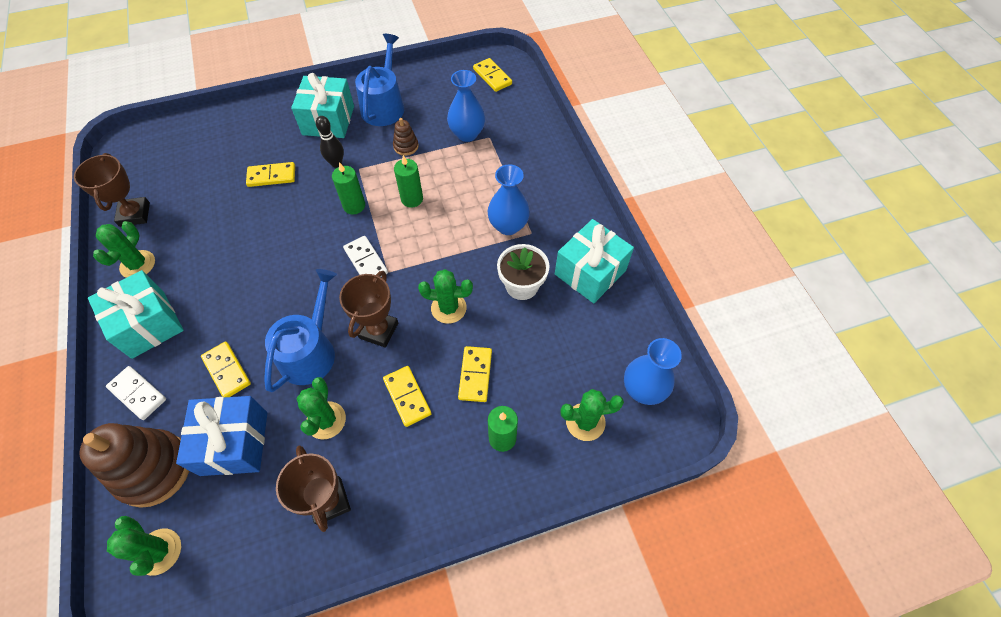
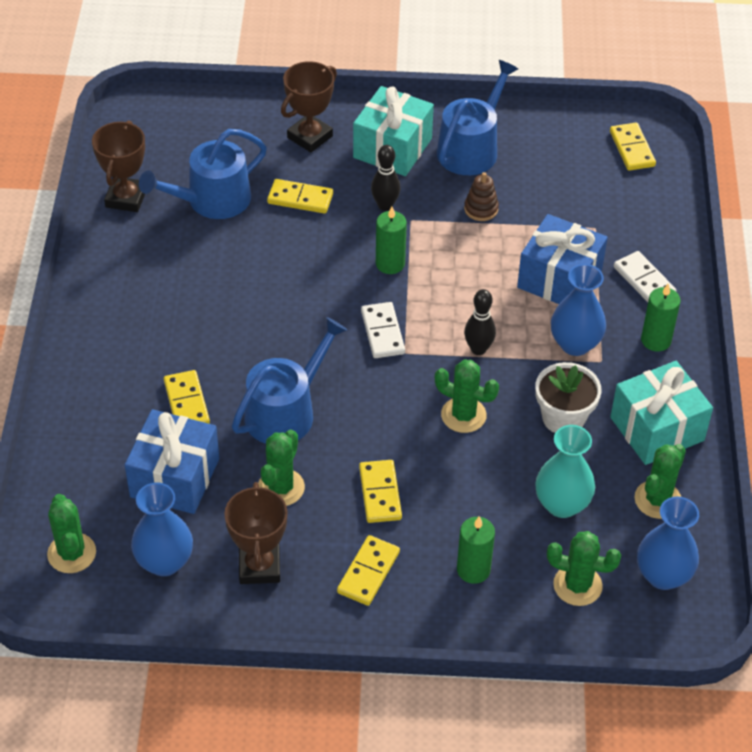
camera: 20 degrees right, 10 degrees down
brown stacking toy [79,423,189,508] -> none
turquoise gift [88,270,184,359] -> none
green cactus [93,221,155,278] -> green cactus moved to [634,444,686,519]
white domino [106,366,166,420] -> white domino moved to [614,251,677,302]
brown trophy [339,271,398,348] -> brown trophy moved to [281,61,337,153]
green candle [394,155,423,208] -> green candle moved to [641,284,681,351]
blue vase [447,70,485,142] -> blue vase moved to [131,483,193,576]
yellow domino [458,346,492,402] -> yellow domino moved to [337,535,400,606]
none -> blue watering can [139,129,267,219]
none -> black bowling pin [464,289,496,355]
none -> blue gift [517,214,608,304]
none -> turquoise vase [535,425,595,518]

